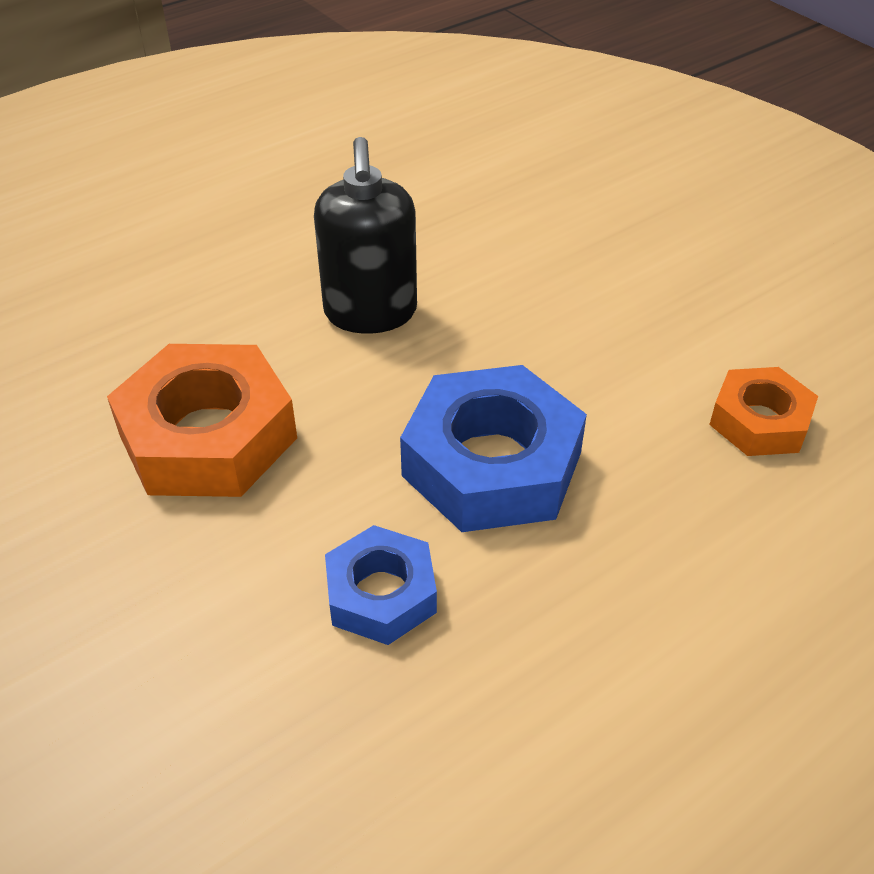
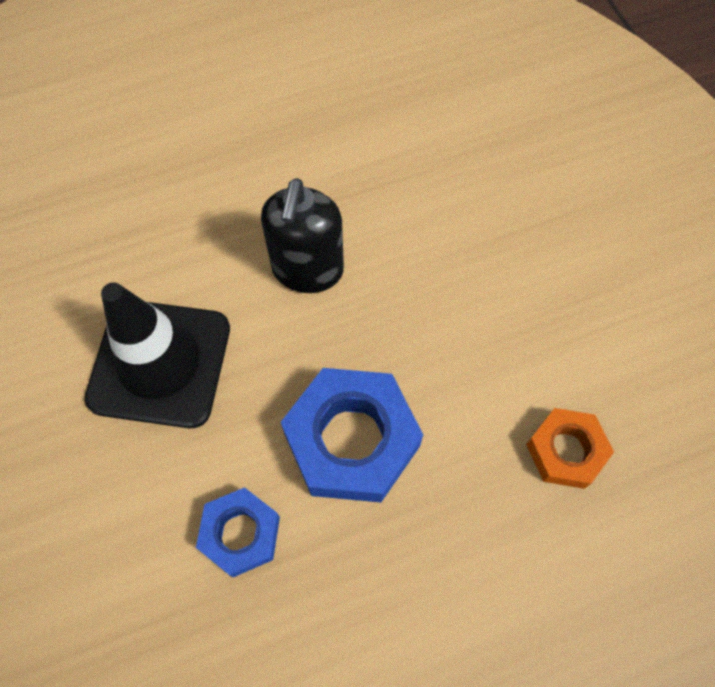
camera: 15 degrees right, 20 degrees up
orange nut [107,344,297,497] -> black traffic cone [85,283,230,428]

